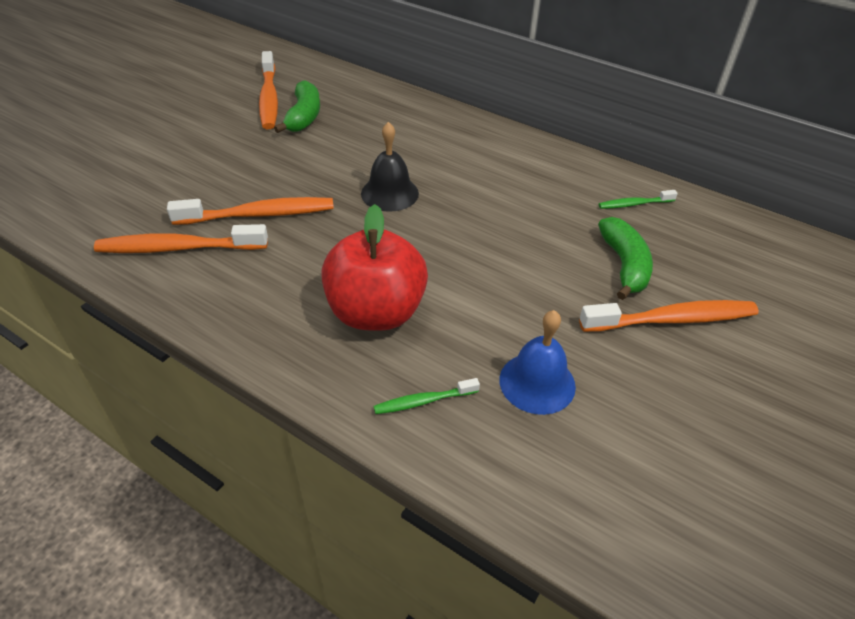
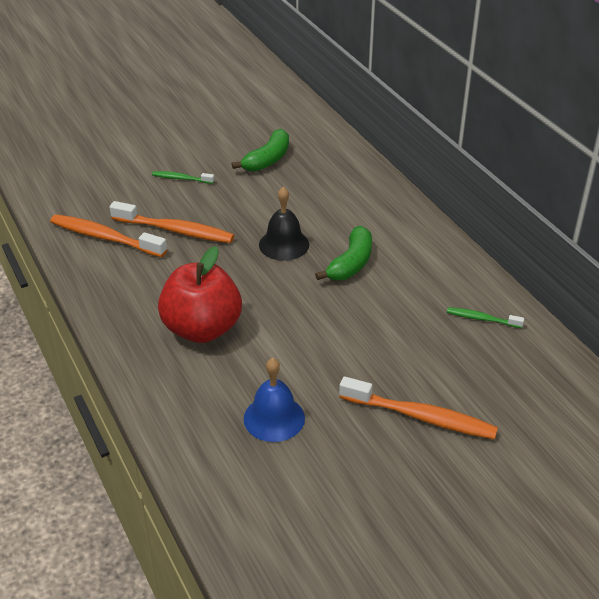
camera: 30 degrees right, 5 degrees down
orange toothbrush [259,51,278,129] -> none
green toothbrush [374,378,480,414] -> green toothbrush moved to [152,171,214,184]
green banana [598,217,653,300] -> green banana moved to [315,226,372,280]

